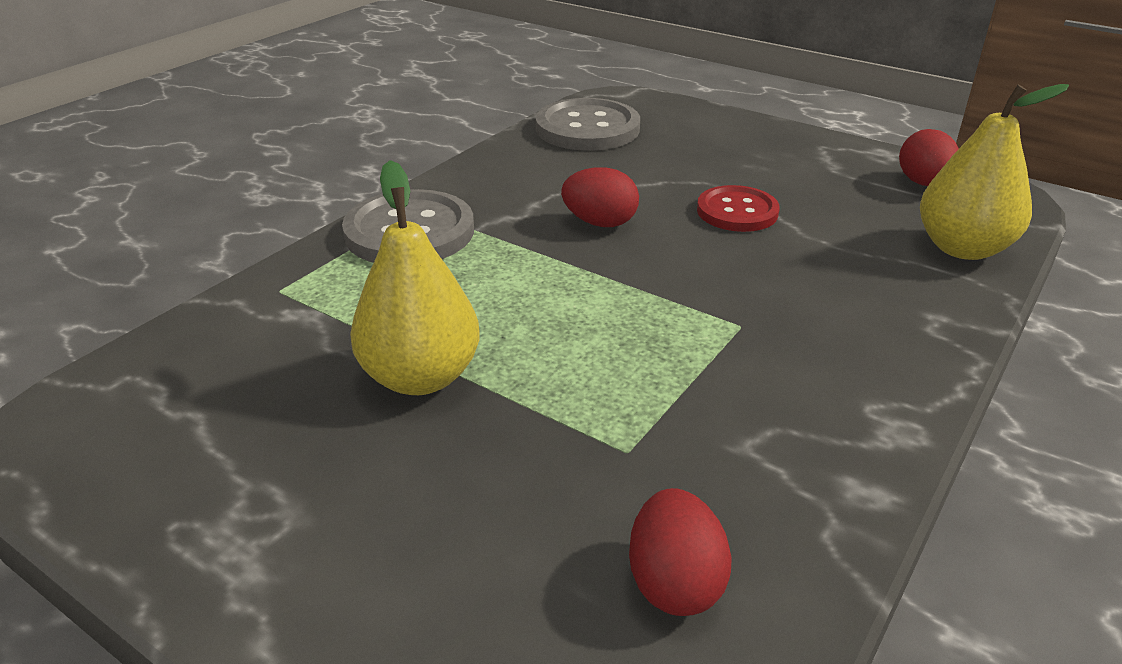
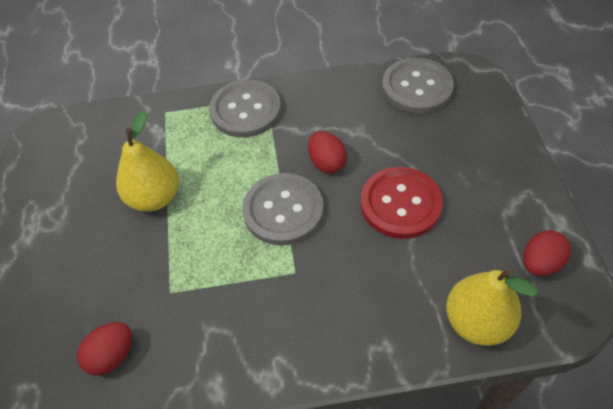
camera: 50 degrees right, 20 degrees up
red button [697,185,780,232] -> red button [361,167,443,239], size x1.54
none -> grey button [242,173,324,245]

